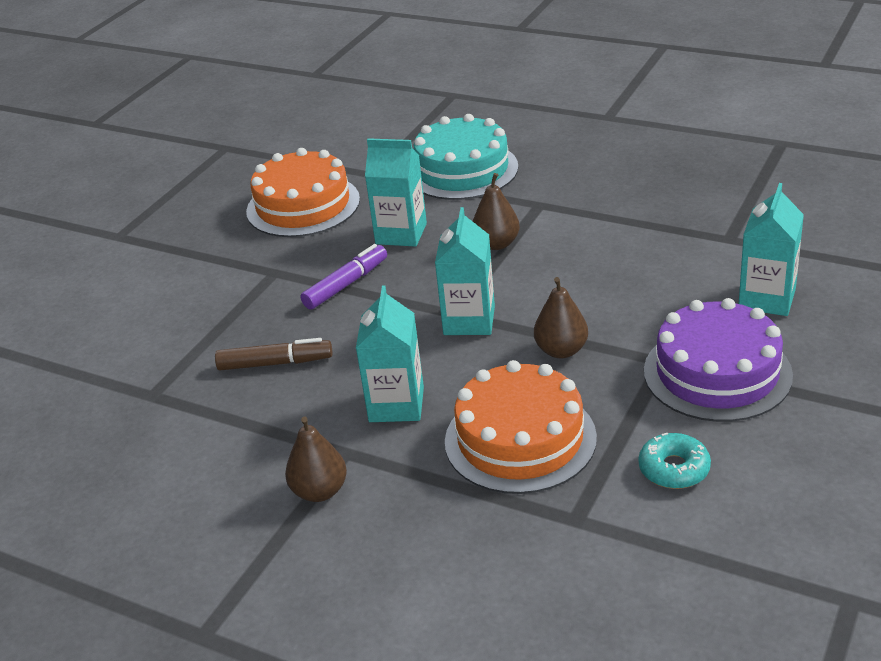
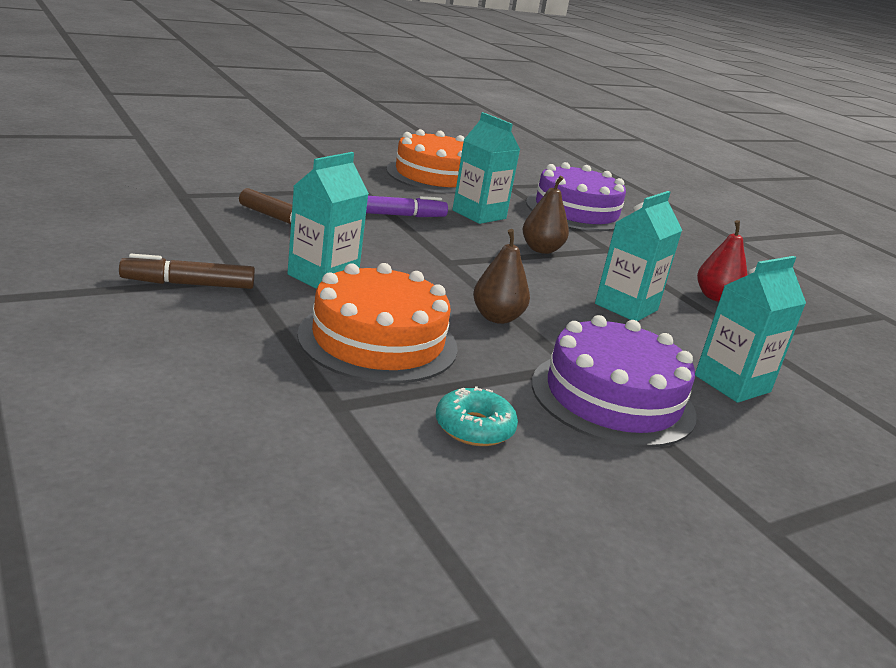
camera: 25 degrees right, 10 degrees down
brown pear [285,417,347,502] -> brown marker [119,254,255,289]
turquoise cake [414,114,519,200] -> purple cake [526,162,626,231]
turquoise carton [435,207,495,335] -> turquoise carton moved to [595,191,682,321]
none -> red pear [697,220,747,302]

